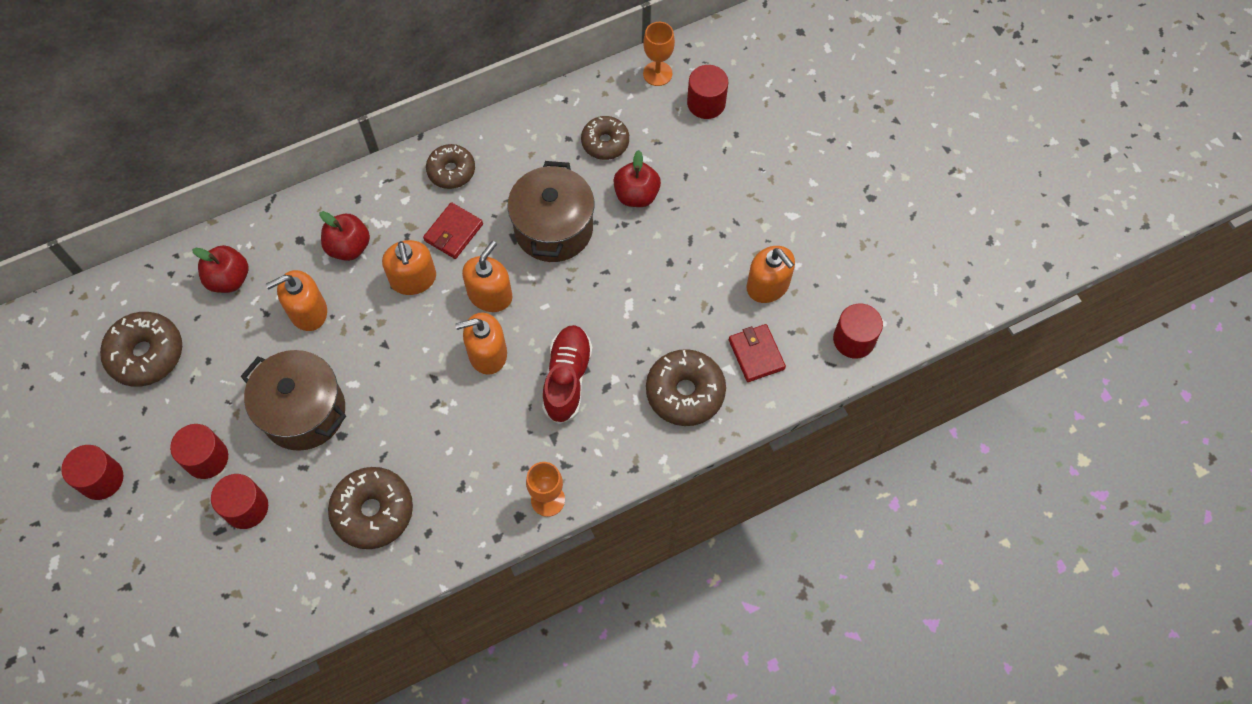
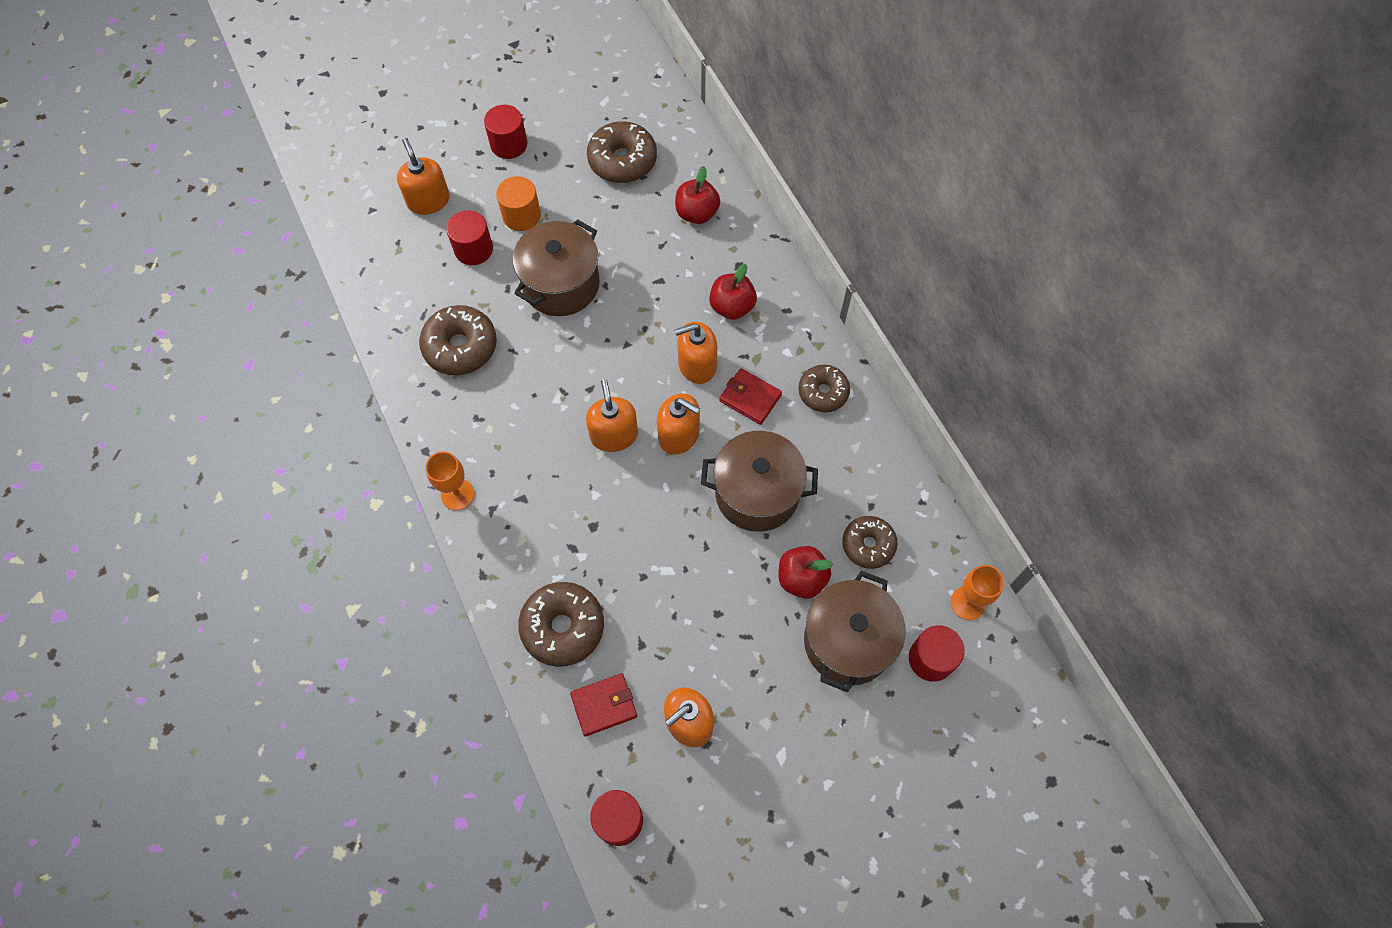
camera: 90 degrees right, 0 degrees up
red cylinder [170,424,228,479] -> orange cylinder [496,176,541,231]
orange soap dispenser [266,270,327,331] -> orange soap dispenser moved to [397,138,450,215]
red shoe [542,325,593,424] -> none
none -> brown pot [804,571,906,692]

